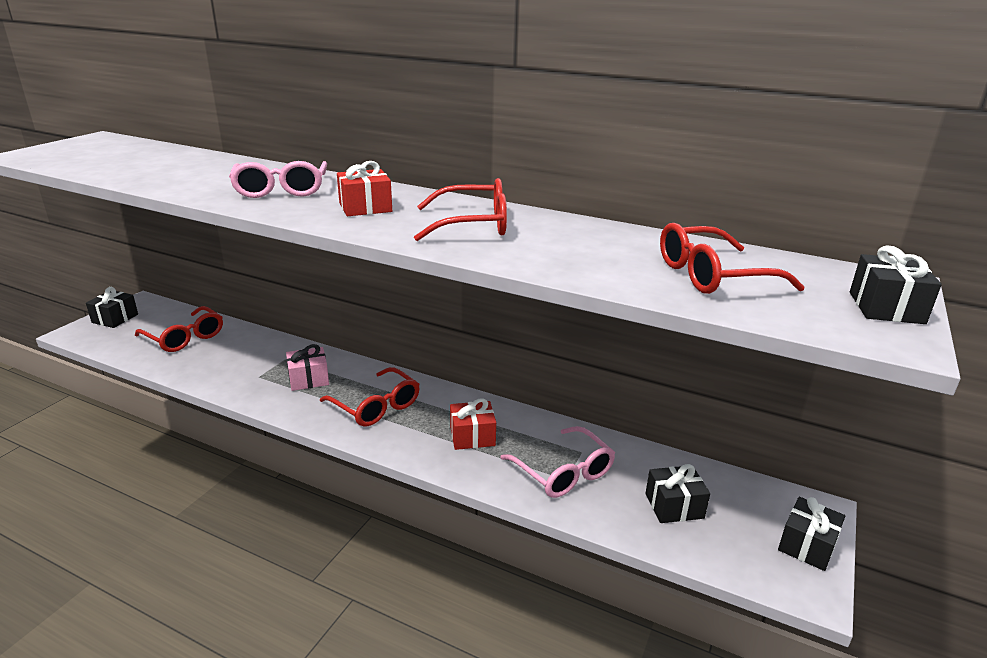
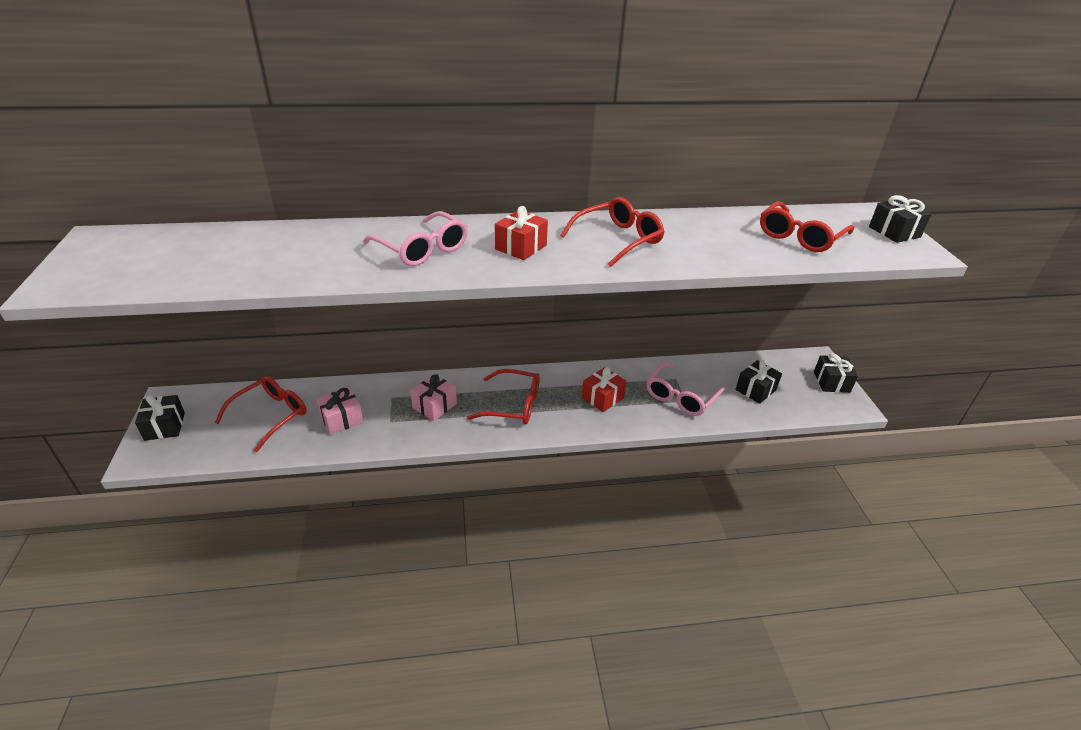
camera: 35 degrees left, 10 degrees up
red glasses [135,306,223,352] -> red glasses turned 60 degrees counterclockwise [214,376,307,452]
pink glasses [500,426,615,498] -> pink glasses turned 105 degrees clockwise [646,362,725,416]
none -> pink gift [316,387,364,435]

